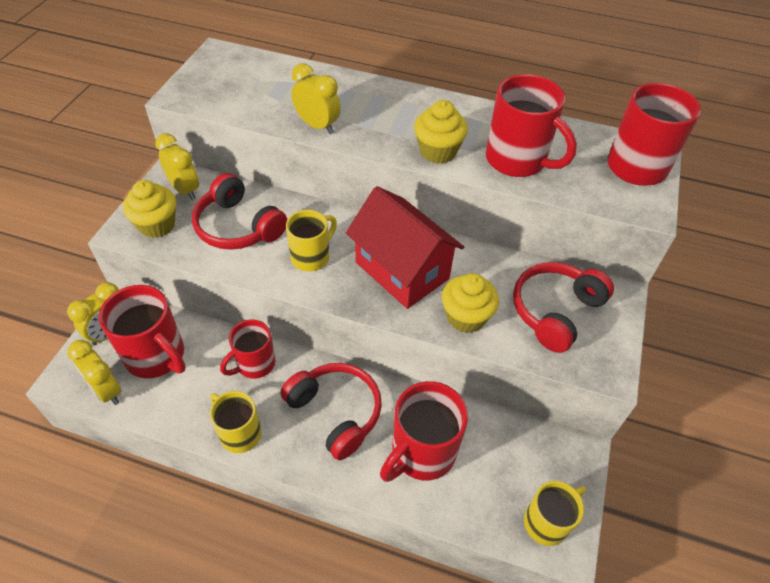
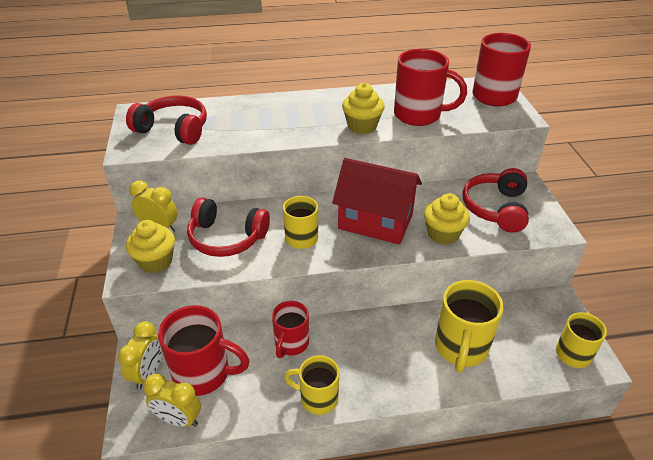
camera: 25 degrees left, 10 degrees down
red headphones [281,363,382,460] -> red headphones moved to [126,96,207,145]
yellow clock [292,63,341,134] -> none
red mug [380,381,468,482] -> yellow mug [435,280,504,373]

